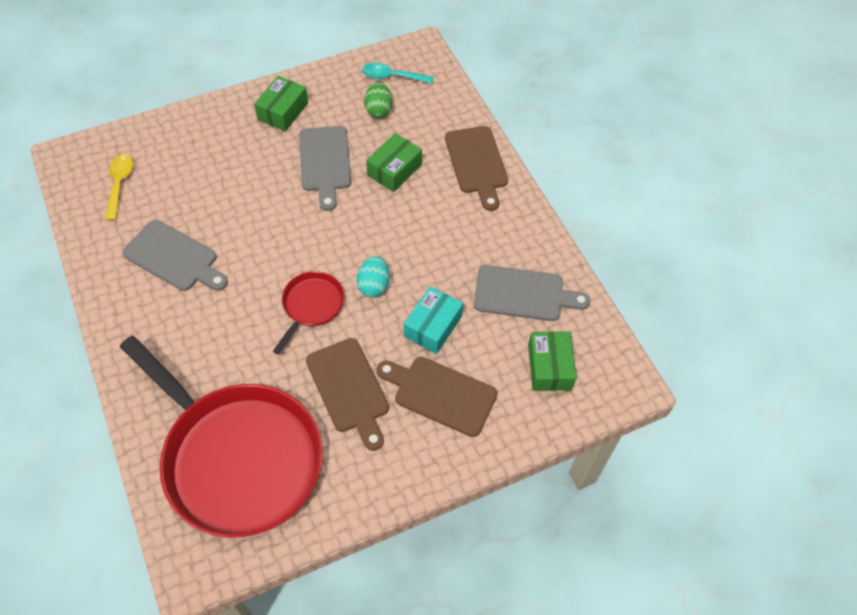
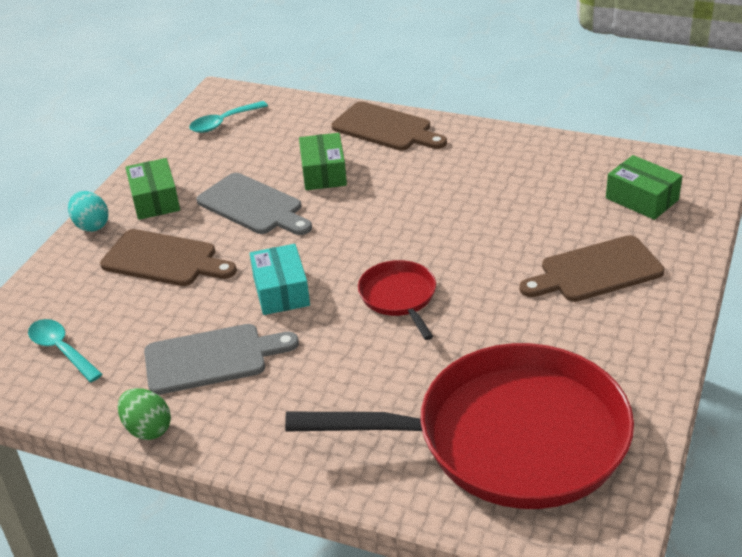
camera: 40 degrees left, 20 degrees down
yellow spoon [105,154,133,220] -> turquoise spoon [28,319,102,382]
brown cutting board [306,338,389,451] -> brown cutting board moved to [100,229,237,286]
turquoise egg [357,256,389,297] -> turquoise egg moved to [68,191,109,232]
green egg [364,82,393,118] -> green egg moved to [118,388,171,440]
turquoise box [404,286,463,354] -> turquoise box moved to [250,244,310,315]
grey cutting board [474,265,591,321] -> none

